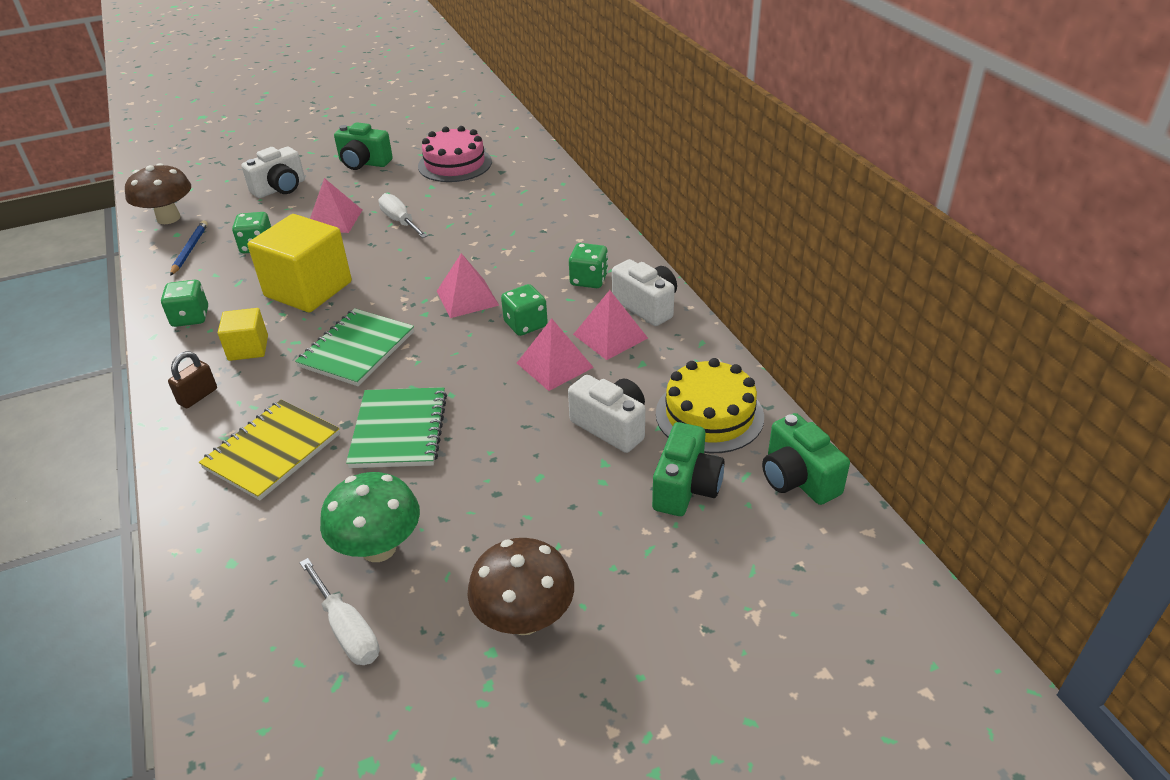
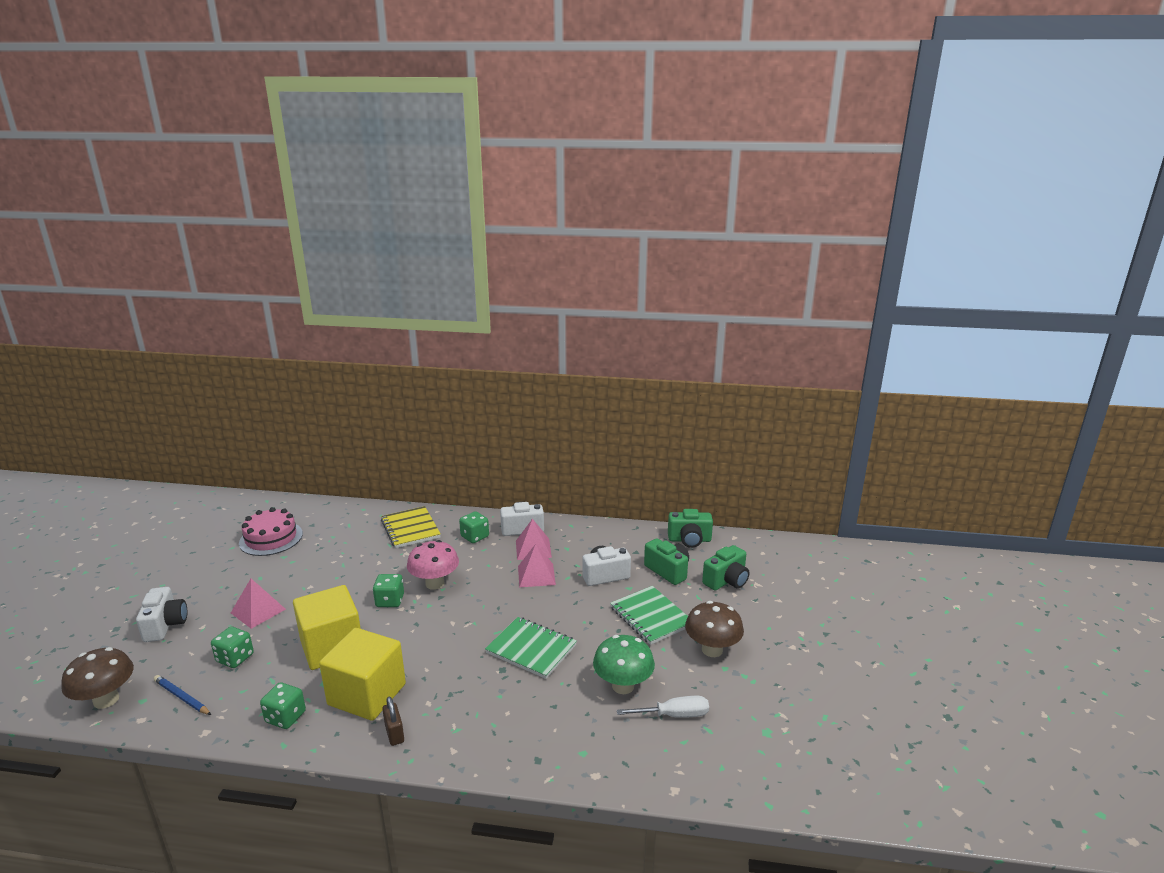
camera: 60 degrees left, 15 degrees down
yellow notebook [199,399,340,500] -> yellow notebook moved to [381,506,441,548]
yellow cube [218,308,268,361] -> yellow cube [319,628,406,721], size x1.91
green notebook [295,308,414,386] -> green notebook moved to [610,586,688,645]
green camera [334,122,393,170] -> green camera moved to [702,545,749,591]
white screwdriver [378,193,428,238] -> none
pink pyramid [437,253,499,318] -> pink mushroom [407,540,459,590]
green dice [501,284,548,336] -> green dice moved to [373,574,404,607]
yellow cake [656,358,764,453] -> none

